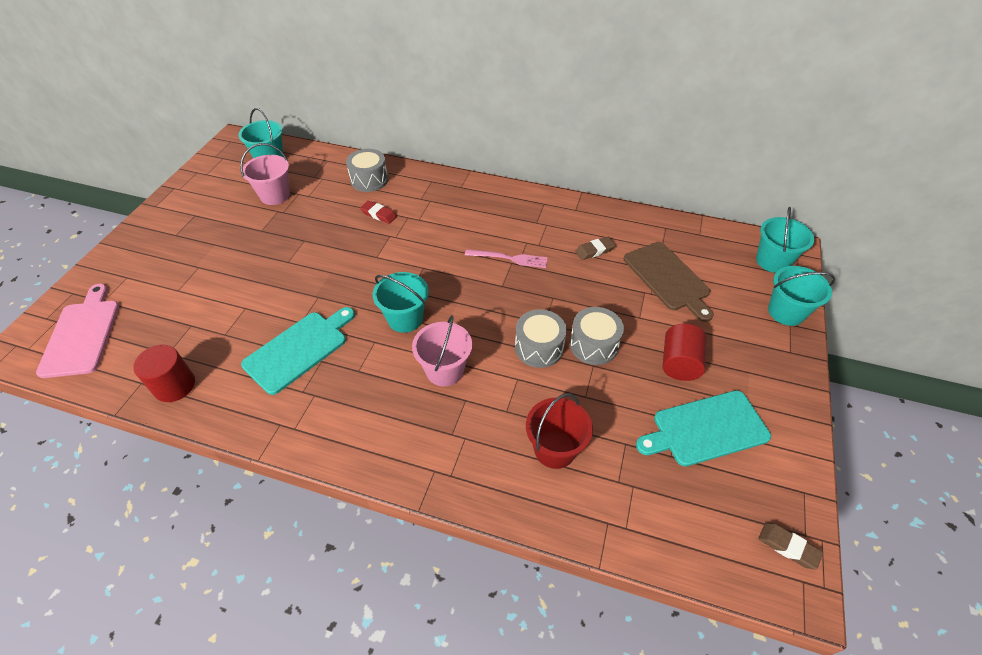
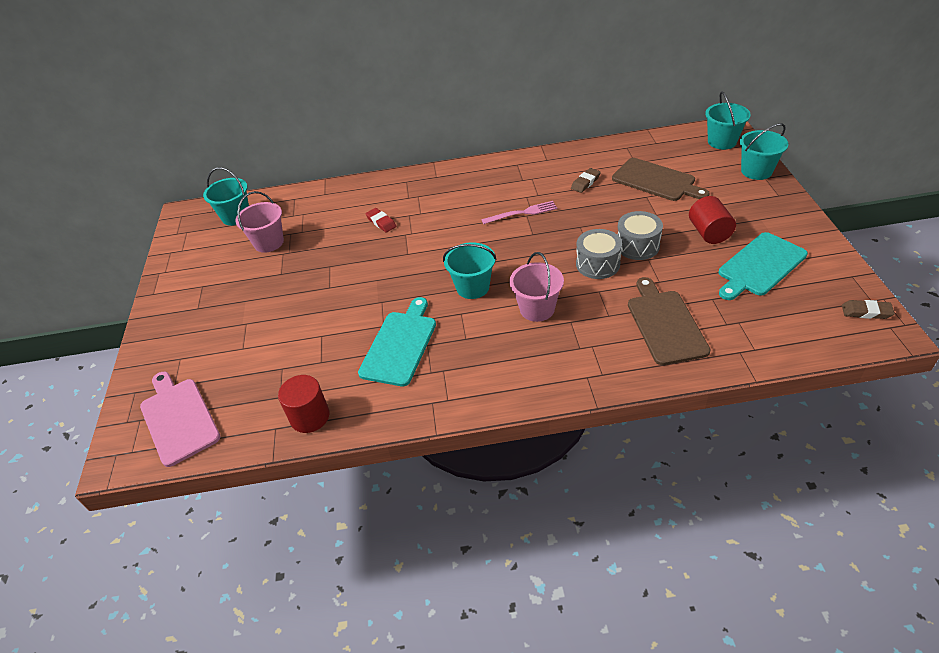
camera: 20 degrees left, 5 degrees down
grey drum [346,149,388,192] -> none
red eraser [360,201,397,224] -> red eraser turned 45 degrees clockwise [366,208,396,232]
red bucket [526,393,593,469] -> brown cutting board [628,277,711,365]

